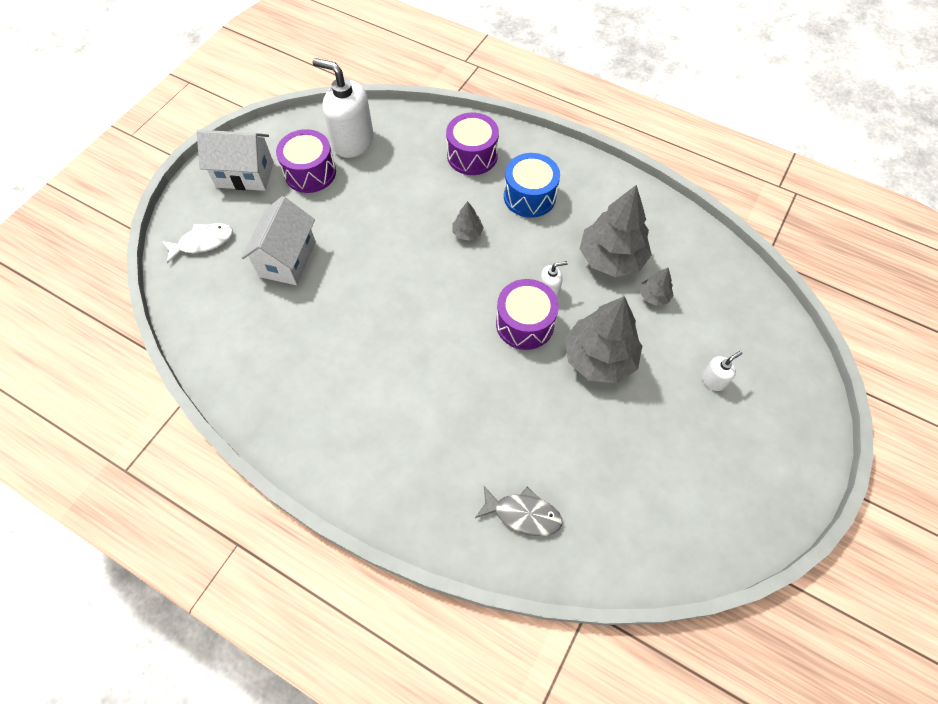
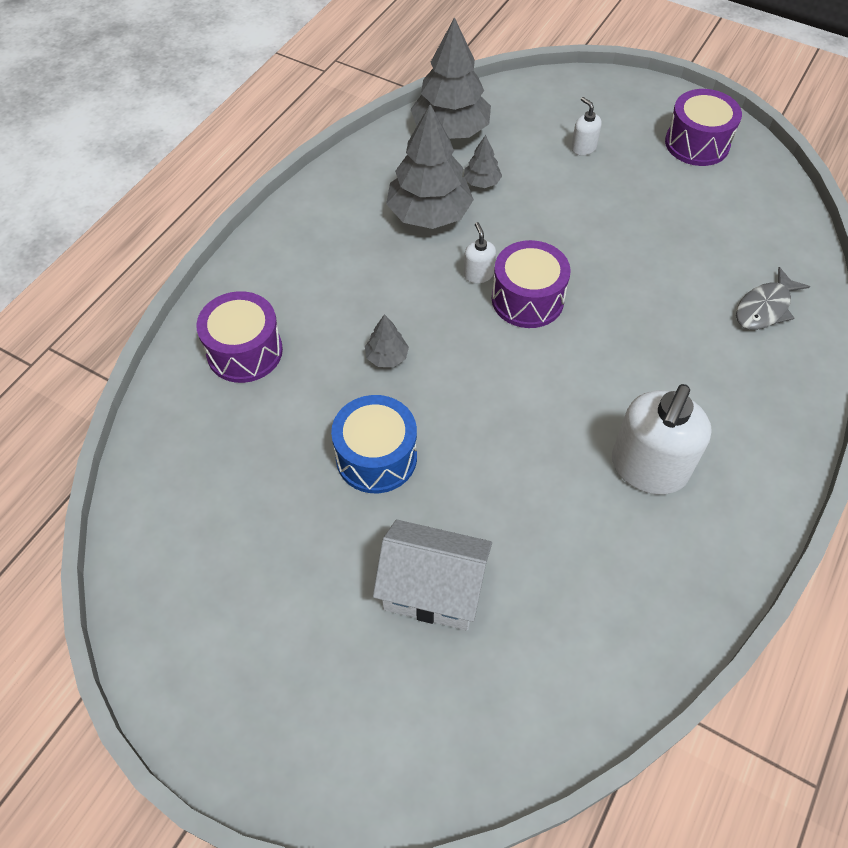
camera: 90 degrees left, 5 degrees down
white fish [161,223,233,263] -> none
white house [197,130,274,191] -> none
purple drum [276,129,336,193] -> purple drum moved to [665,89,742,166]
white soap dispenser [313,58,374,158] -> white soap dispenser moved to [612,384,712,494]
grey fish [475,486,562,536] -> grey fish turned 150 degrees counterclockwise [736,267,810,330]
blue drum [504,153,560,218] -> blue drum moved to [331,395,417,493]
grey tree [565,296,642,383] -> grey tree moved to [411,17,491,139]

